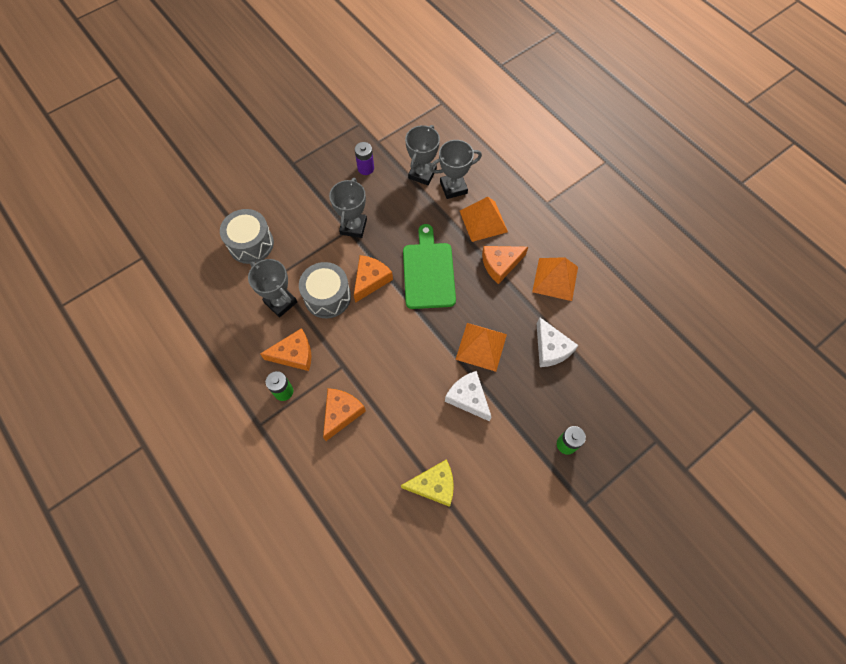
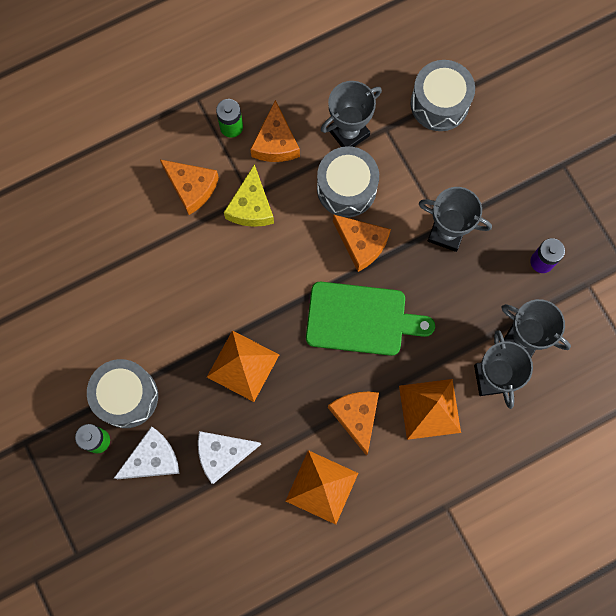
camera: 100 degrees right, 10 degrees up
yellow cheese [401,459,454,507] -> yellow cheese moved to [224,164,274,227]
white cheese [445,371,491,421] -> white cheese moved to [114,426,180,479]
none -> grey drum [87,359,158,428]

